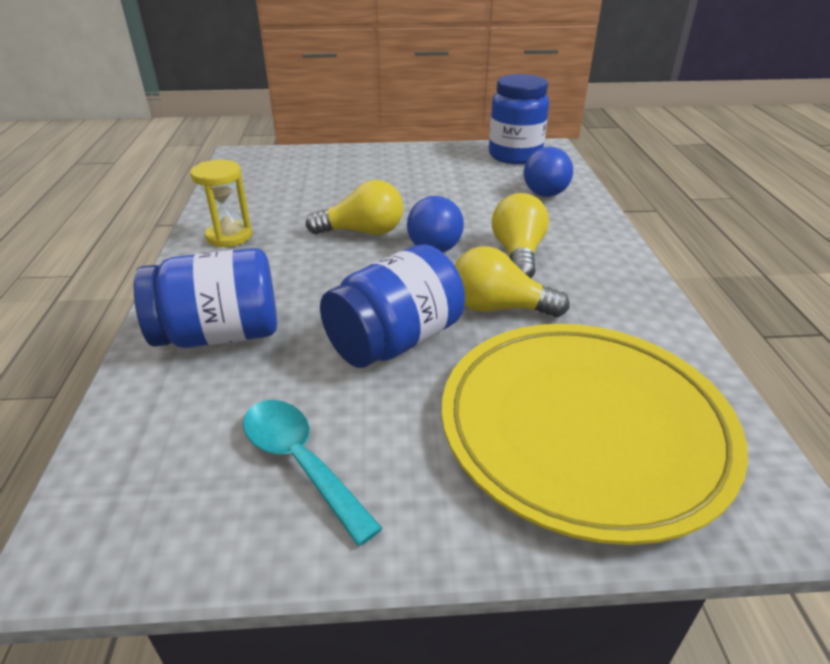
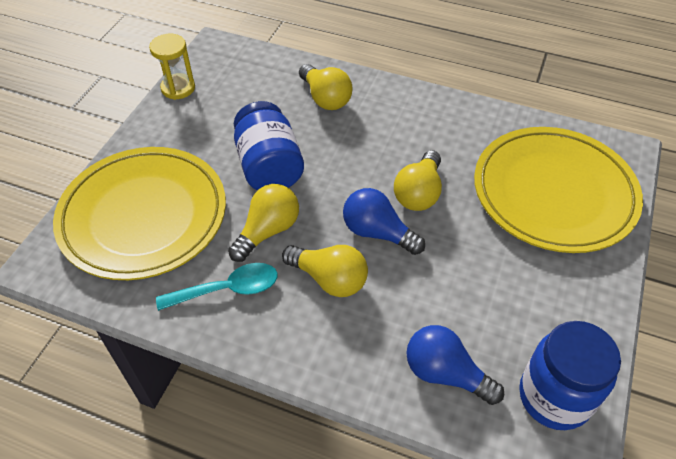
camera: 115 degrees right, 15 degrees up
blue jar [134,248,277,348] -> yellow light bulb [299,64,352,110]
yellow hourglass [190,160,252,248] -> yellow hourglass moved to [149,34,195,100]
turquoise spoon [243,400,383,546] -> turquoise spoon moved to [156,263,278,311]
none -> yellow plate [474,127,643,253]

